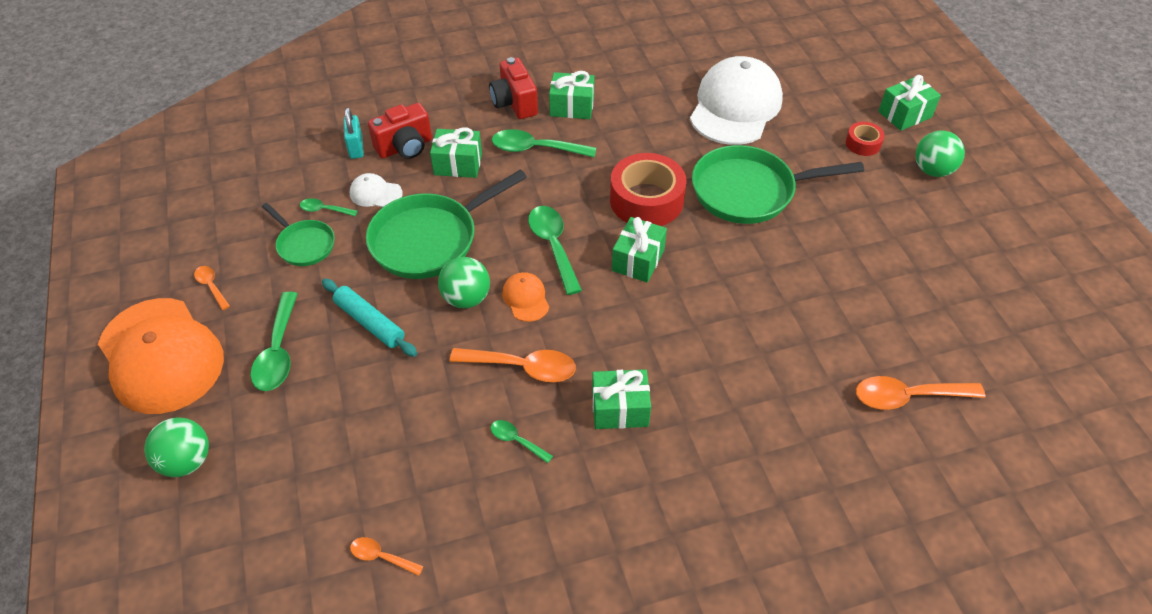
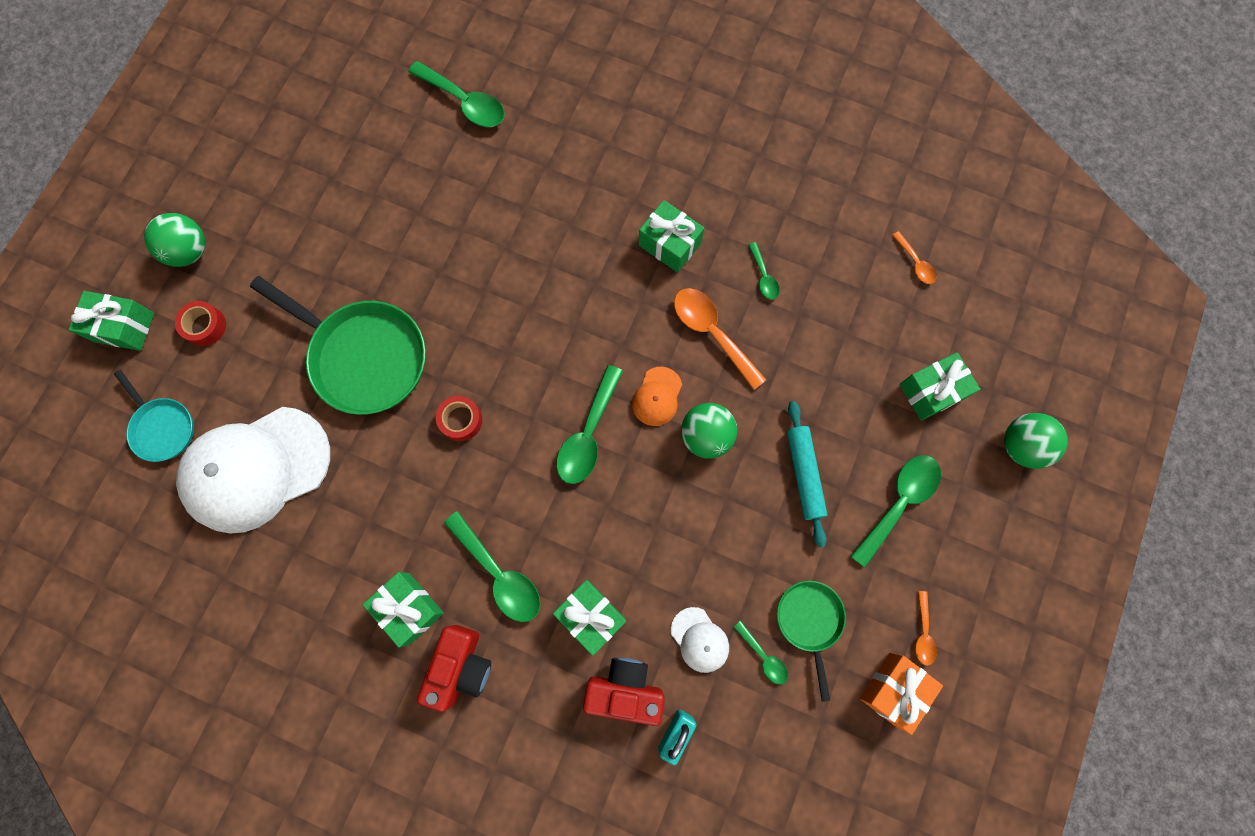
camera: 140 degrees left, 25 degrees up
orange cap [98,298,224,414] -> none
green pan [366,170,527,279] -> none
red tape [610,153,686,226] -> red tape [436,396,482,441], size x0.50
green gift [612,217,667,283] -> green gift moved to [900,352,980,421]
orange spoon [856,376,985,410] -> green spoon [408,61,505,127]
none -> turquoise pan [114,370,194,462]
none -> orange gift [860,652,943,735]

